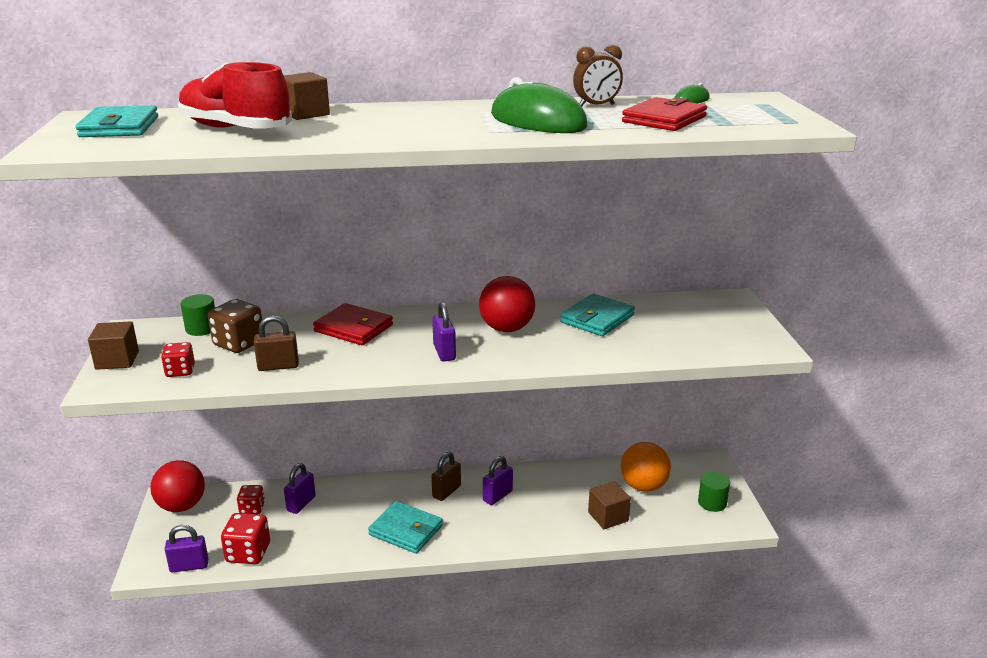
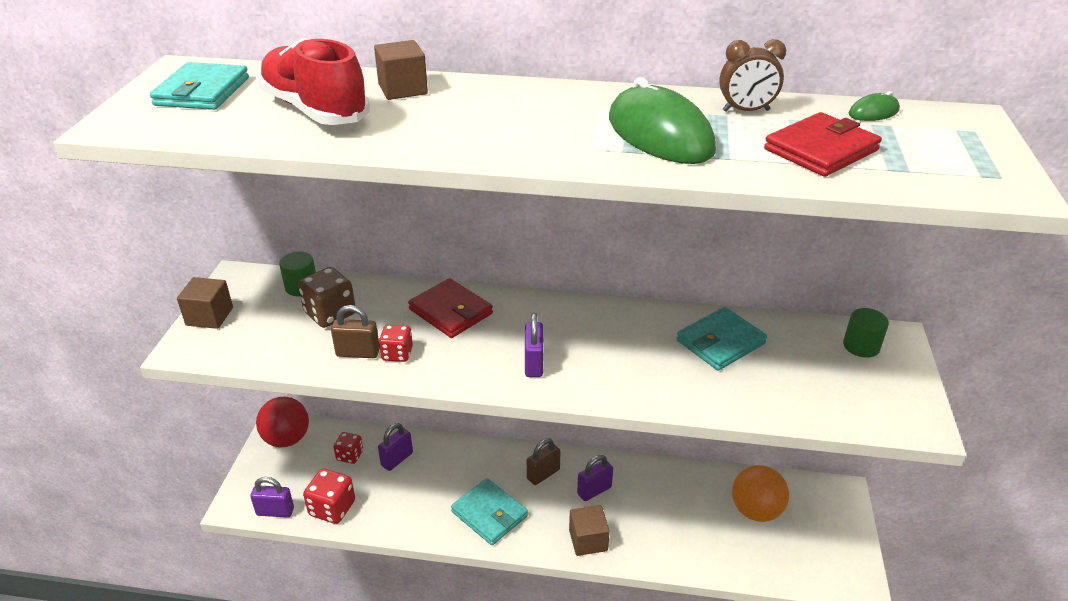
camera: 15 degrees right, 10 degrees up
red dice [161,342,195,377] -> red dice moved to [379,325,413,362]
red ball [479,276,535,332] -> none
brown cube [588,481,631,529] -> brown cube moved to [569,505,610,556]
green cylinder [698,472,730,512] -> green cylinder moved to [843,308,889,358]

